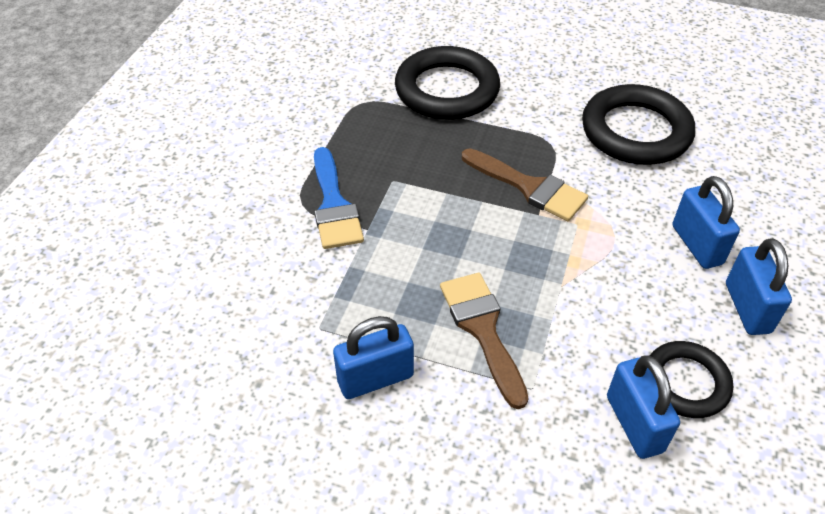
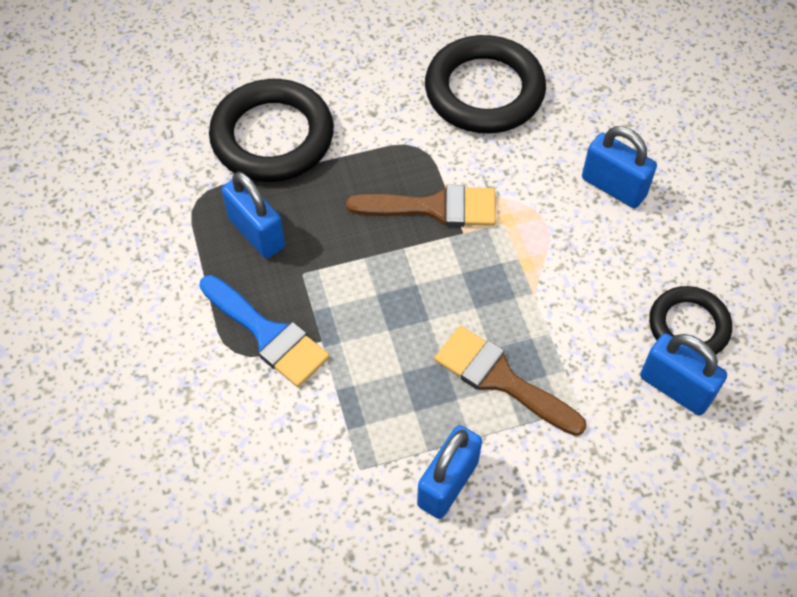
camera: 35 degrees left, 10 degrees up
blue padlock [726,238,792,335] -> blue padlock moved to [222,172,285,258]

